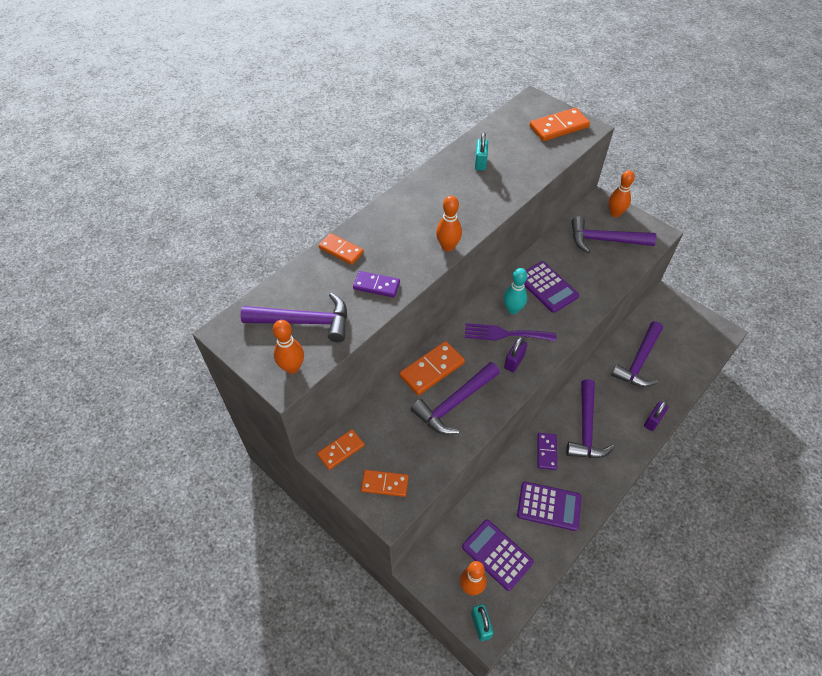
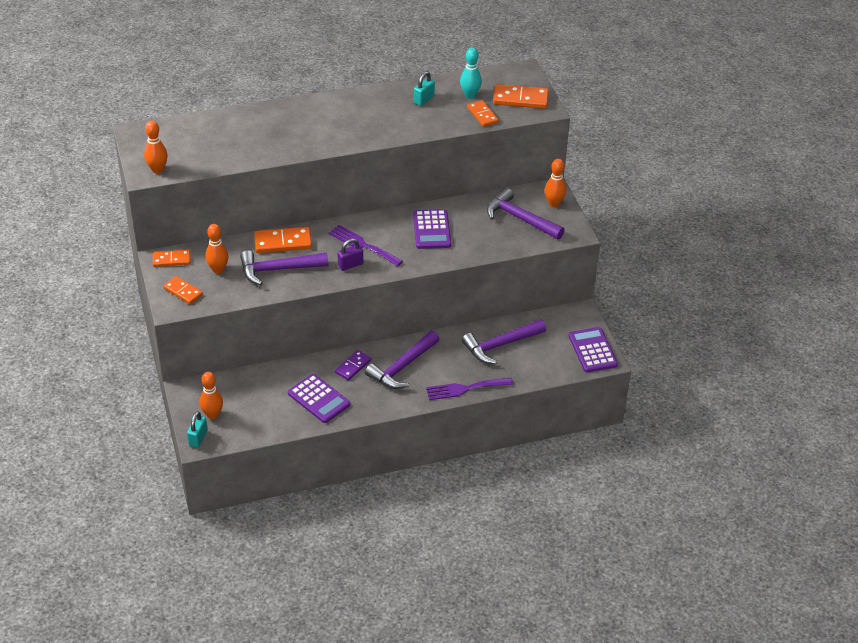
camera: 30 degrees right, 10 degrees down
purple hammer [241,293,347,343] -> none
orange domino [319,233,364,265] -> orange domino moved to [467,100,499,127]
purple domino [353,271,400,297] -> none
orange bowling pin [436,195,462,251] -> orange bowling pin moved to [205,224,228,274]
purple calculator [462,520,534,591] -> purple calculator moved to [569,327,618,373]
turquoise bowling pin [503,268,527,314] -> turquoise bowling pin moved to [460,48,482,99]
purple padlock [644,401,668,431] -> purple fork [426,378,513,400]

